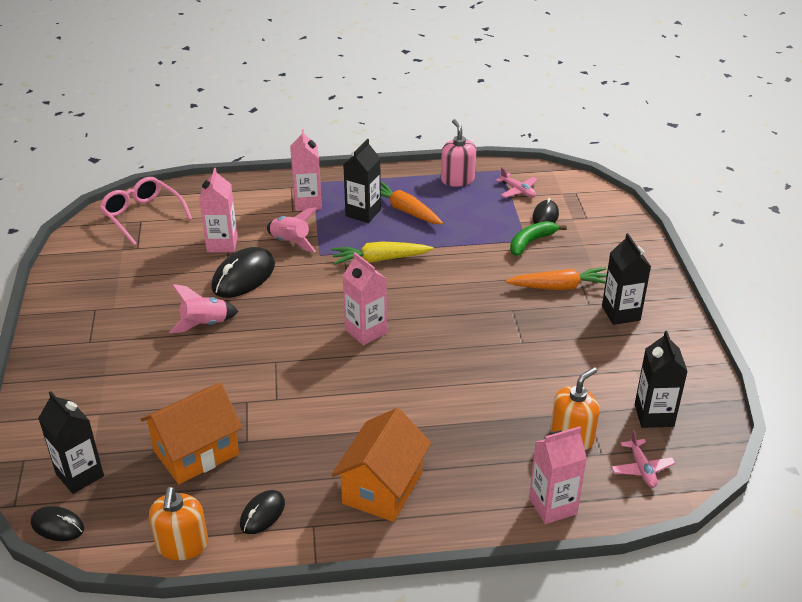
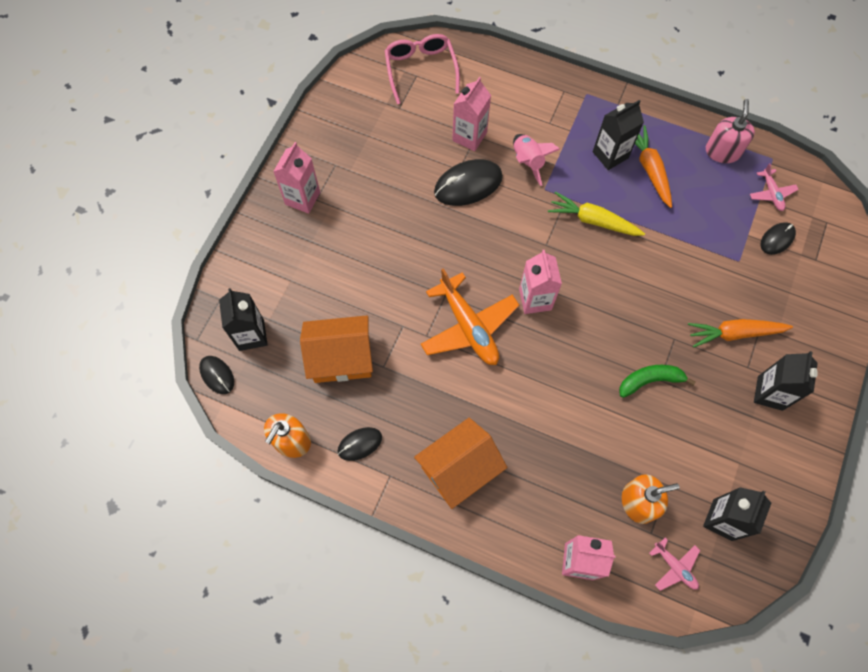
camera: 30 degrees right, 30 degrees up
pink rocket [169,284,239,333] -> none
pink carton [290,129,322,211] -> pink carton moved to [273,142,320,214]
orange carrot [506,267,607,290] -> orange carrot turned 150 degrees clockwise [688,319,793,348]
green banana [510,221,567,256] -> green banana moved to [619,365,696,398]
pink plane [611,430,675,488] -> pink plane turned 60 degrees counterclockwise [649,538,700,591]
none -> orange plane [421,268,519,365]

